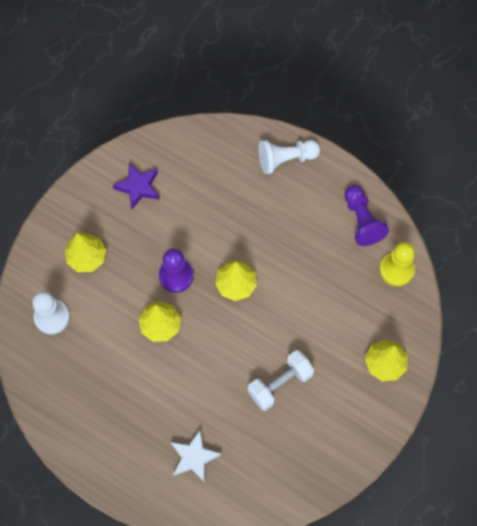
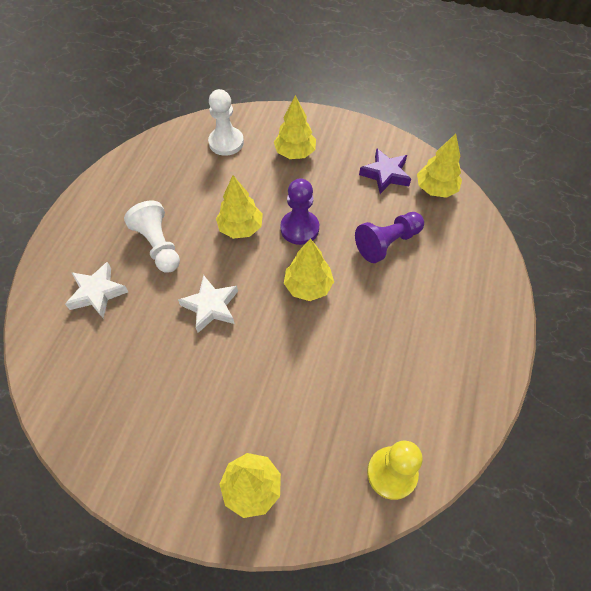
camera: 75 degrees right, 10 degrees down
white dumbbell [248,350,314,411] -> none
white pawn [258,140,320,174] -> white pawn moved to [124,200,180,273]
purple pawn [345,185,389,246] -> purple pawn moved to [355,212,424,263]
none -> white star [178,275,238,333]
none -> yellow tree [417,133,462,198]

